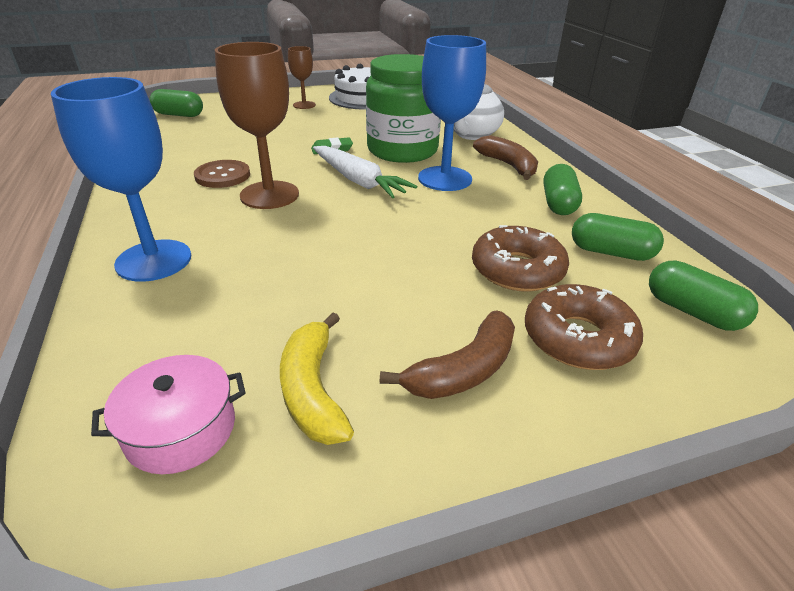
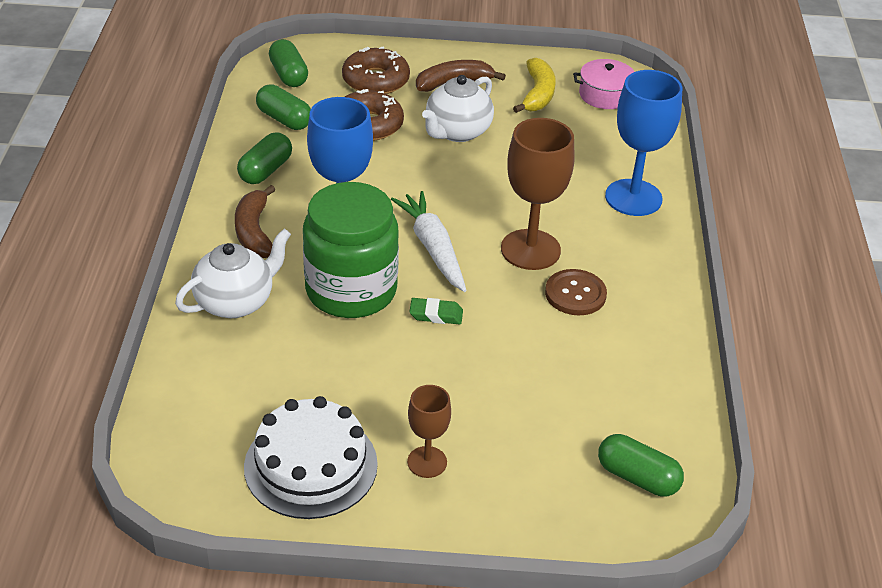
camera: 160 degrees left, 5 degrees up
none -> white teapot [422,75,494,142]

